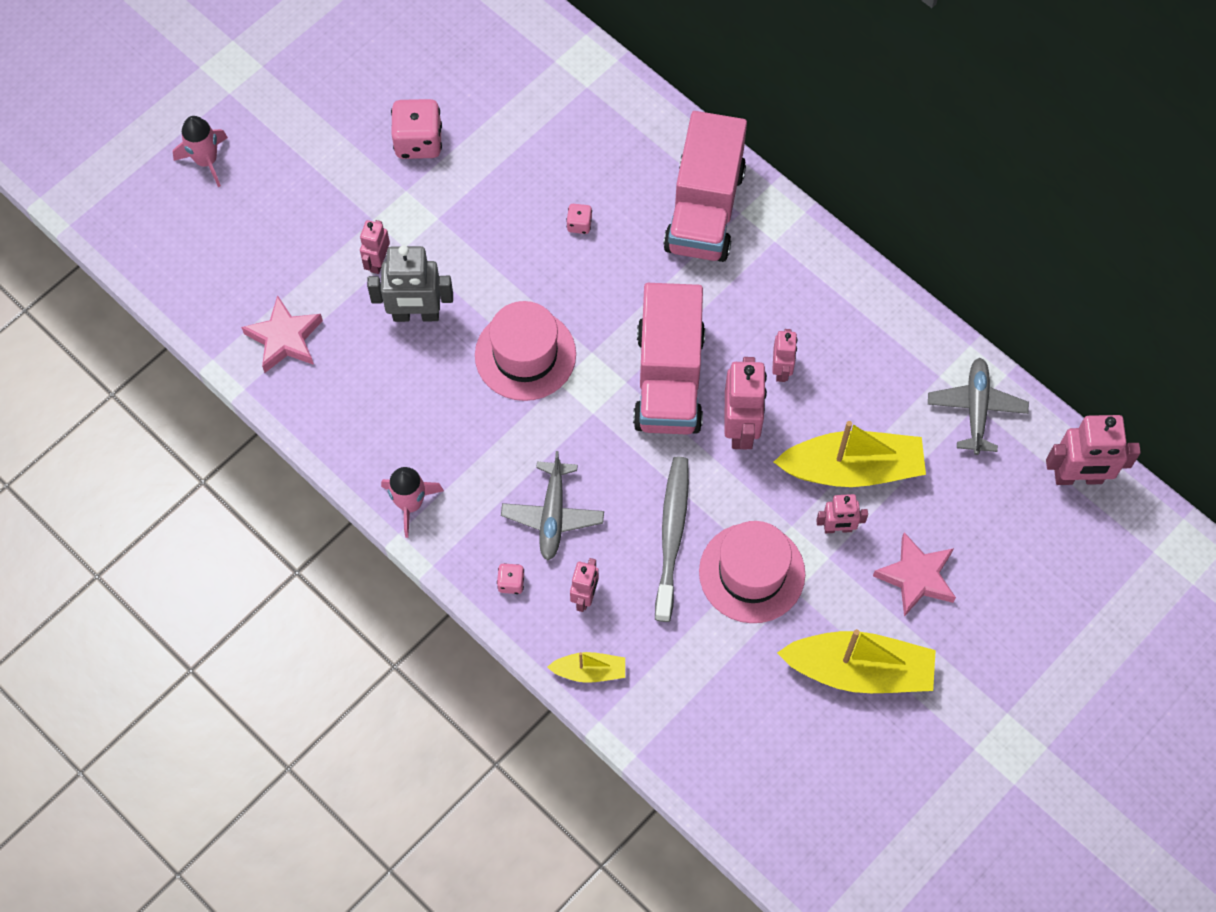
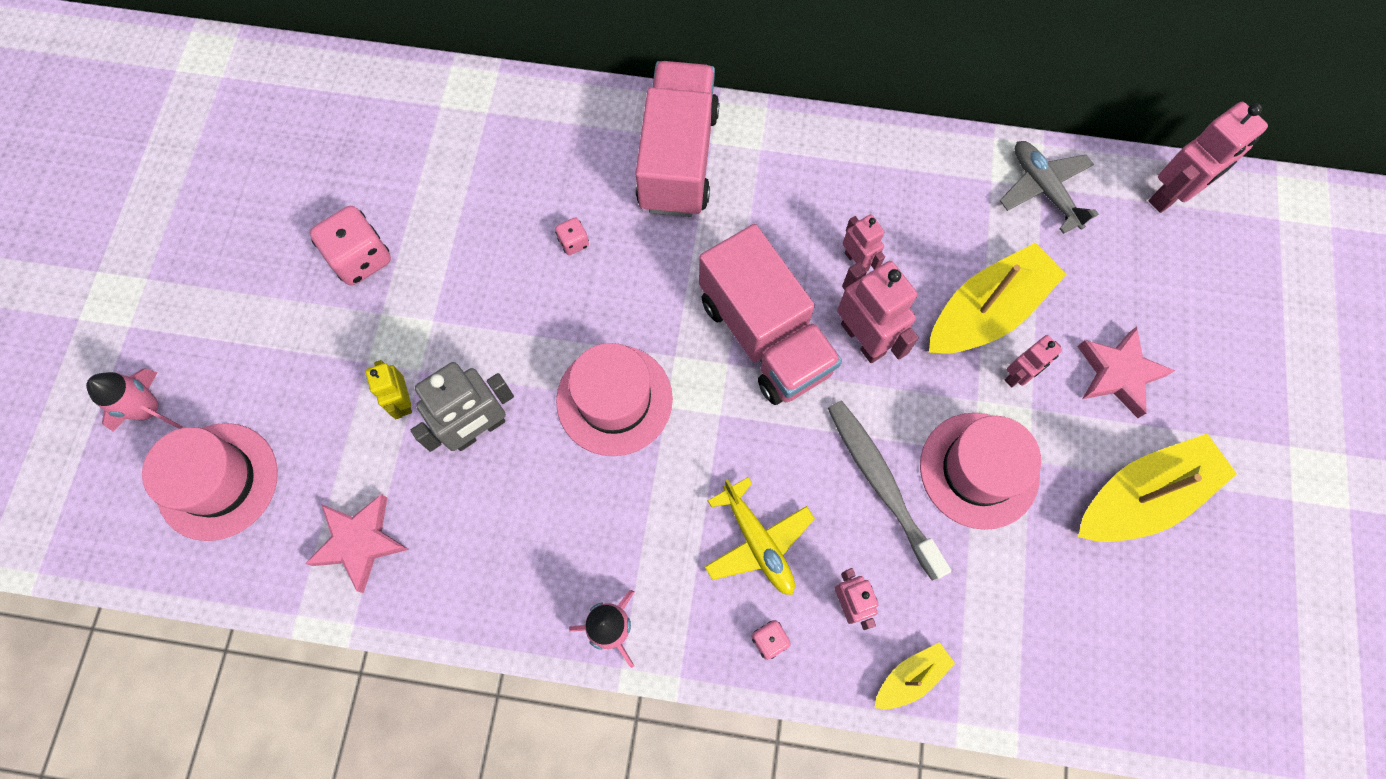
camera: 35 degrees left, 5 degrees up
pink robot [360,220,390,274] -> yellow robot [365,360,412,419]
grey plane [501,451,604,561] -> yellow plane [705,477,815,595]
pink truck [663,111,747,262] -> pink truck turned 150 degrees counterclockwise [635,61,720,217]
none -> pink hat [142,423,278,541]

